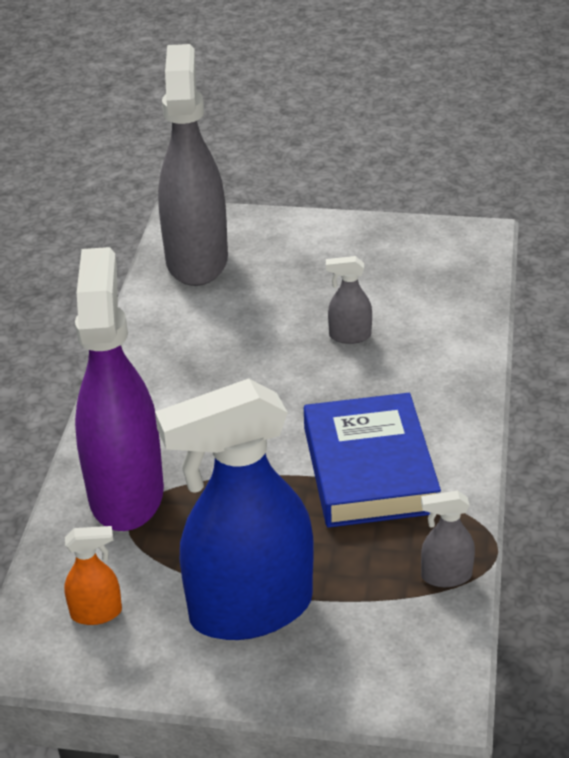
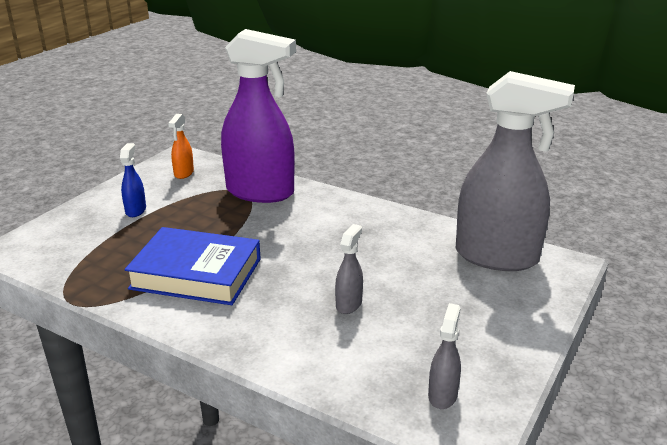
camera: 110 degrees right, 10 degrees down
blue spray bottle [155,379,314,640] -> blue spray bottle [120,143,146,217], size x0.41
grey spray bottle [421,491,475,587] -> grey spray bottle moved to [428,303,461,409]

